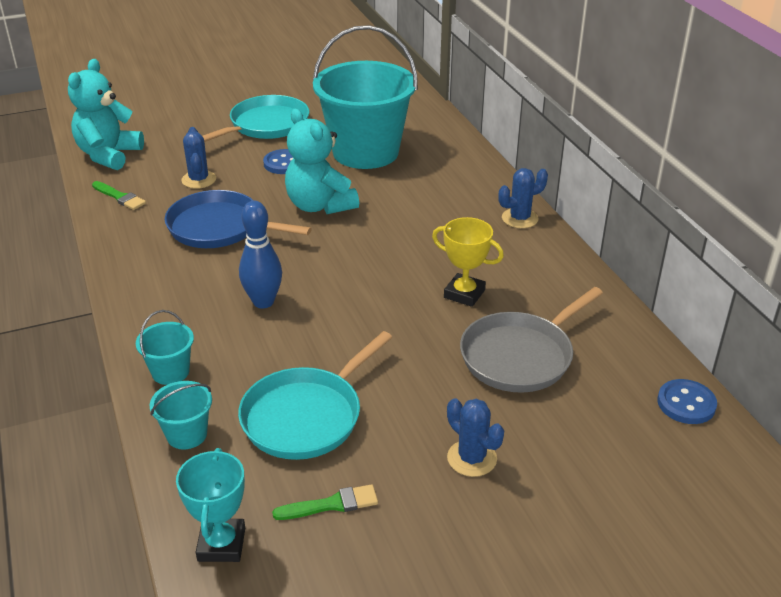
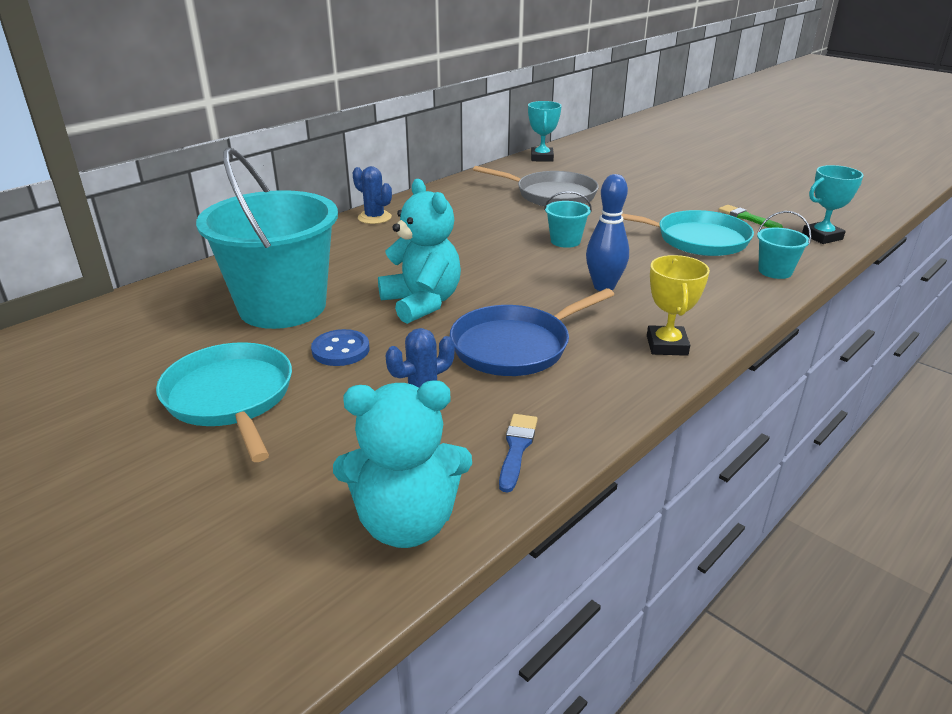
camera: 115 degrees left, 5 degrees down
green brush [92,181,146,210] -> blue brush [499,414,538,493]
turquoise bucket [136,310,194,385] -> turquoise bucket moved to [544,191,592,248]
blue pan [165,190,312,248] -> blue pan turned 60 degrees clockwise [450,288,614,376]
turquoise pan [202,95,309,142] -> turquoise pan turned 45 degrees clockwise [156,342,292,462]
turquoise teddy bear [285,108,359,214] -> turquoise teddy bear turned 60 degrees counterclockwise [378,179,461,324]
yellow trophy [432,217,504,307] -> yellow trophy moved to [647,255,710,356]
blue cactus [447,398,504,477] -> none
blue button [658,379,717,424] -> turquoise trophy [528,101,562,162]

